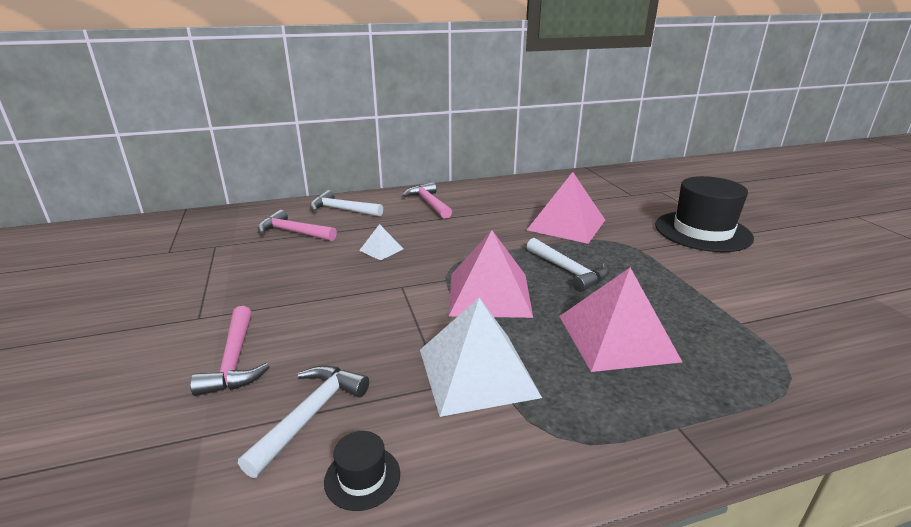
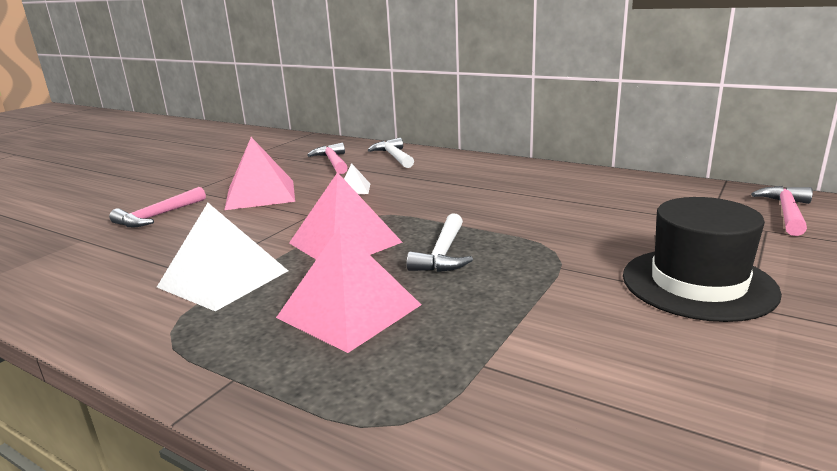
camera: 50 degrees right, 5 degrees down
white hammer [238,365,369,478] -> none
black hat [324,431,400,511] -> none
pink hammer [402,182,452,219] -> pink hammer moved to [751,186,813,236]
pink pyramid [527,172,605,244] -> pink pyramid moved to [224,137,295,210]

